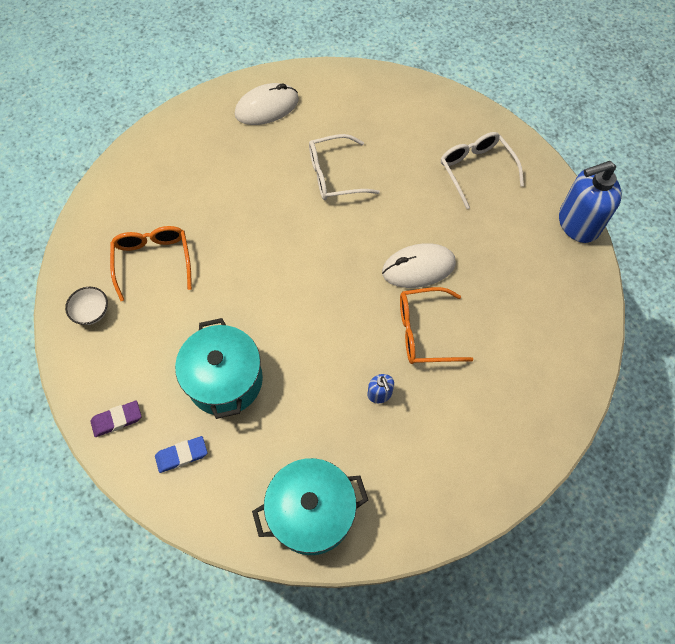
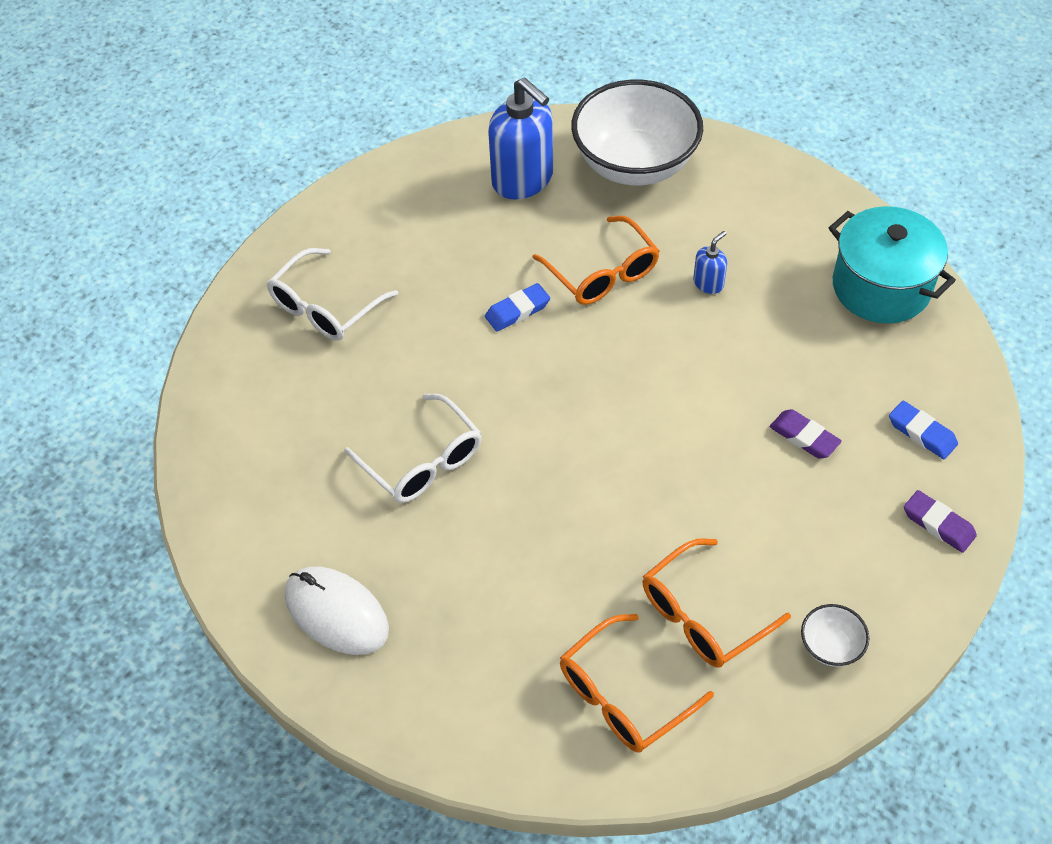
camera: 115 degrees left, 10 degrees down
turquoise pot [175,318,263,419] -> purple eraser [770,409,842,459]
white mouse [382,243,456,288] -> blue eraser [485,283,550,332]
blue soap dispenser [559,161,622,243] -> blue soap dispenser moved to [488,77,553,199]
none -> orange glasses [560,614,714,753]
none -> white bowl [571,80,703,185]

